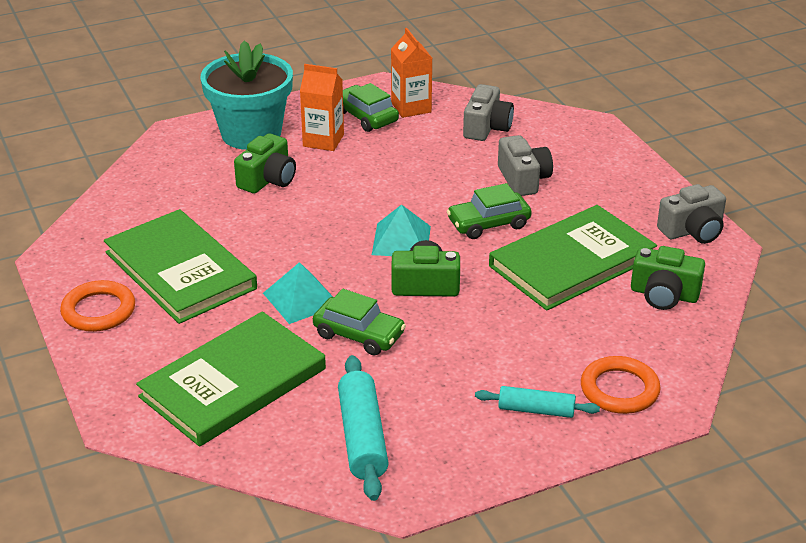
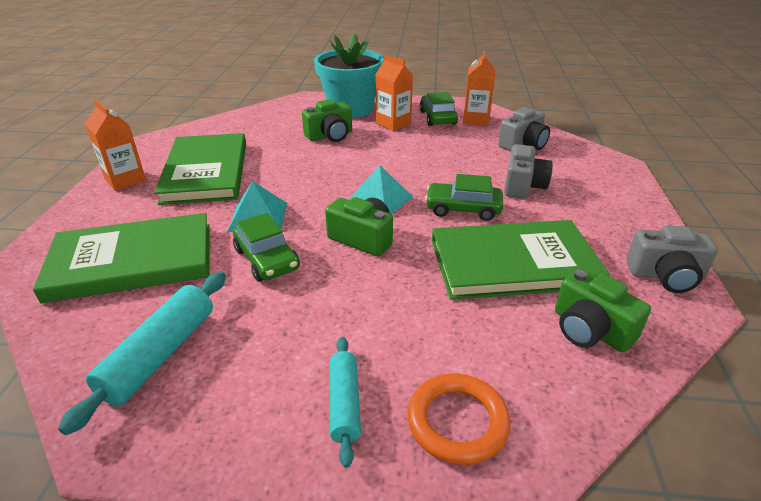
camera: 30 degrees right, 0 degrees up
orange ring [60,280,135,332] -> orange carton [85,100,146,191]
turquoise rolling pin [475,386,600,418] -> turquoise rolling pin turned 45 degrees clockwise [329,337,361,468]

